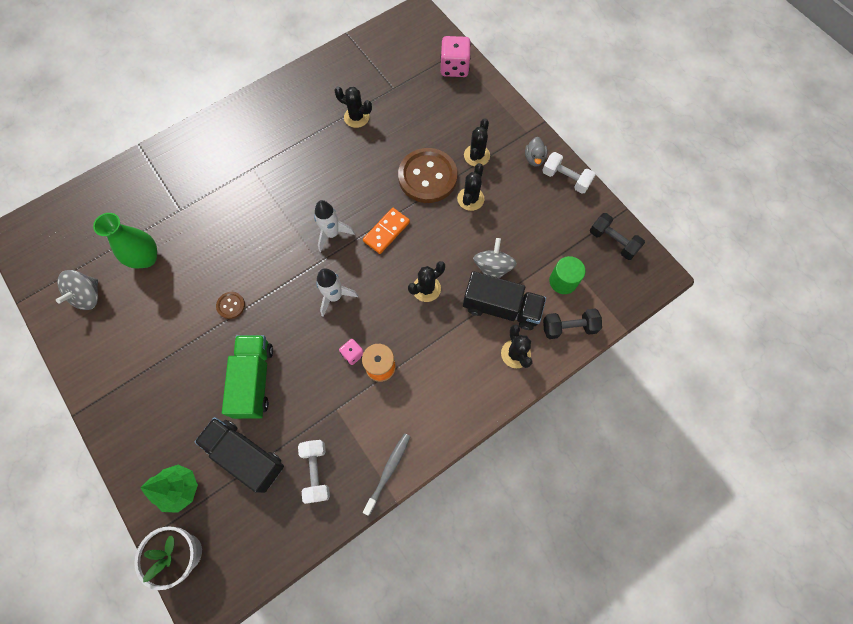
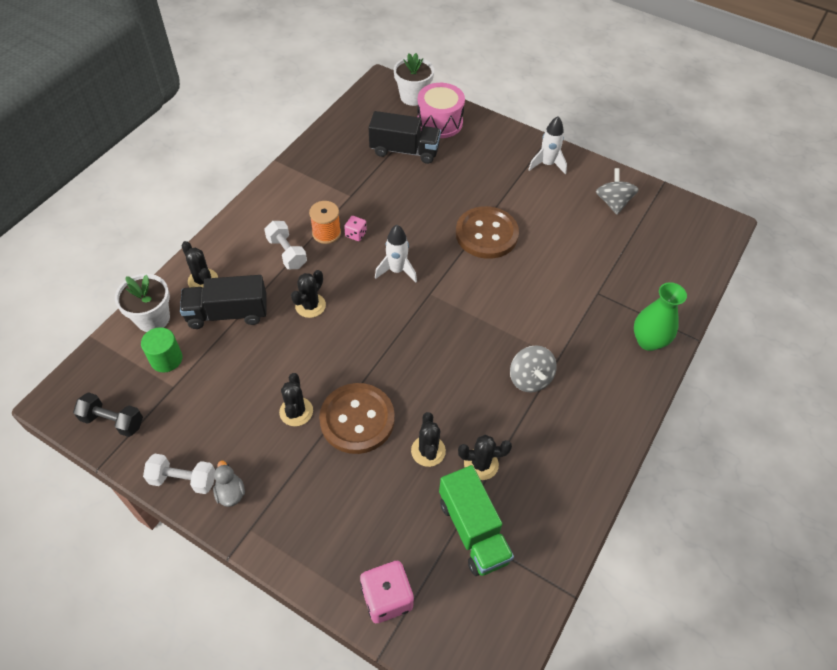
camera: 155 degrees right, 15 degrees down
green vase [93,213,157,268] -> green vase moved to [634,282,687,351]
green tree [140,465,198,513] -> pink drum [417,83,465,138]
brown button [216,292,245,319] -> brown button [456,206,519,259], size x2.30
green truck [222,335,273,419] -> green truck moved to [439,465,514,576]
white dumbbell [298,440,330,504] -> white dumbbell moved to [264,221,307,269]
white rocket [314,200,355,252] -> white rocket moved to [528,116,567,174]
orange domino [363,208,410,254] -> none
grey toothbrush [363,433,411,516] -> none
black cactus [464,118,490,166] -> black cactus moved to [411,412,446,467]
grey spinning top [473,238,517,278] -> grey spinning top moved to [510,345,557,393]
black dumbbell [543,309,602,339] -> white flower pot [115,274,170,332]

